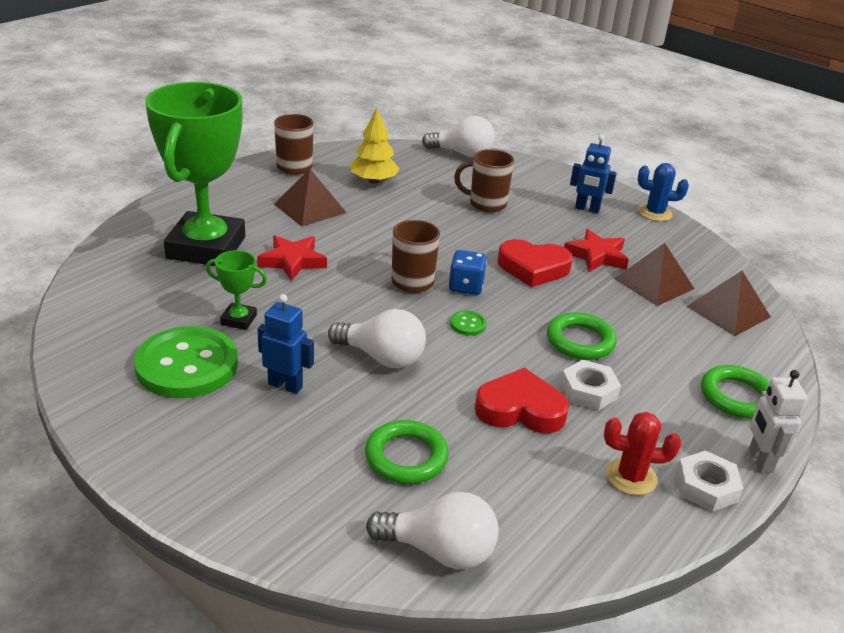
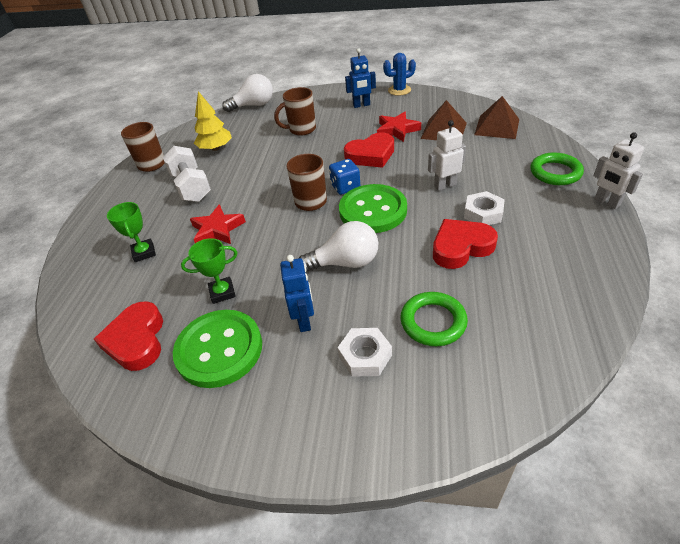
camera: 25 degrees left, 10 degrees up
green trophy [145,82,245,266] -> green trophy [107,202,156,262], size x0.40
blue robot [258,294,314,394] -> blue robot turned 90 degrees clockwise [280,255,314,332]
brown pyramid [274,169,347,226] -> white dumbbell [163,146,211,202]
white light bulb [366,492,499,569] -> none
green button [450,311,487,336] -> green button [339,184,407,233], size x2.50
green ring [547,312,617,360] -> white robot [428,120,466,191]
red cactus [604,412,681,495] -> none
white nut [676,450,743,512] -> white nut moved to [337,328,392,377]
none -> red heart [94,301,163,371]

